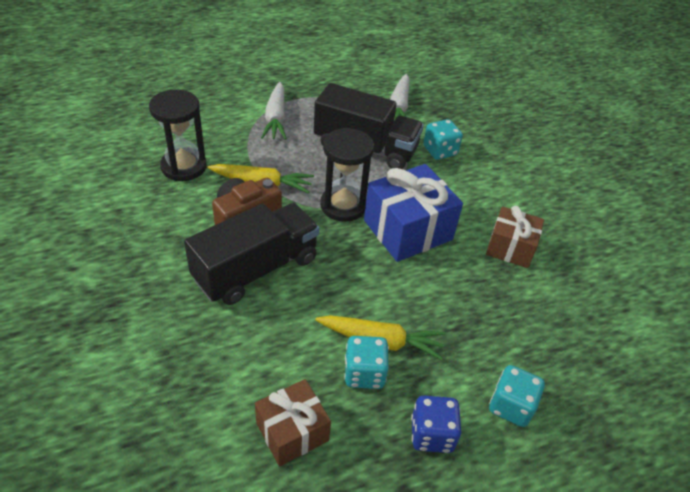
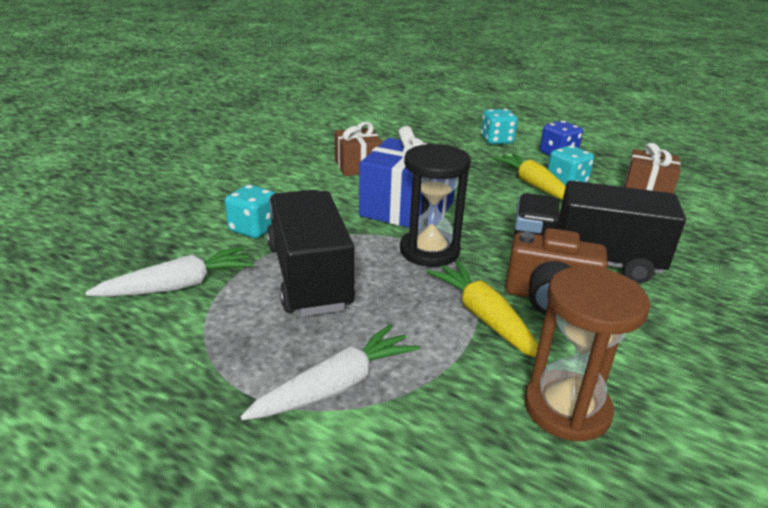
camera: 125 degrees left, 15 degrees down
black hourglass [149,90,207,181] -> brown hourglass [525,266,650,442]

